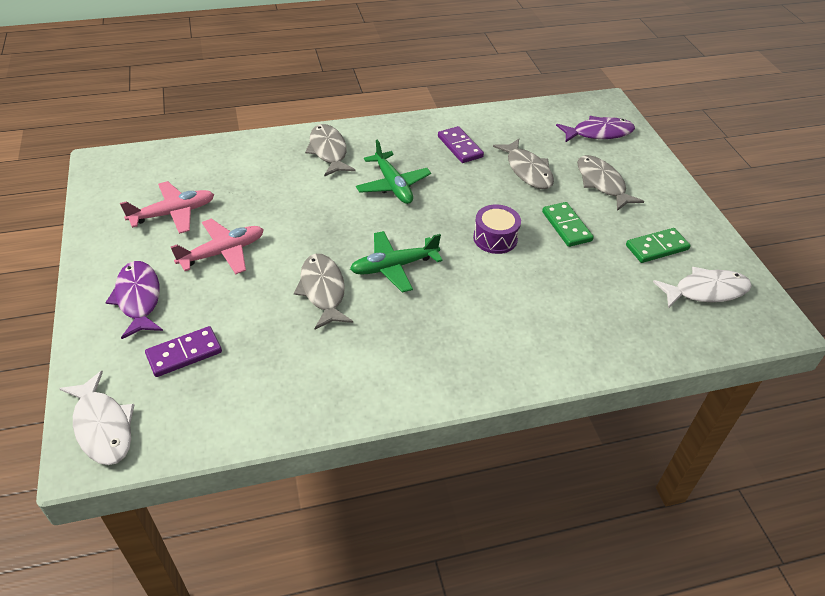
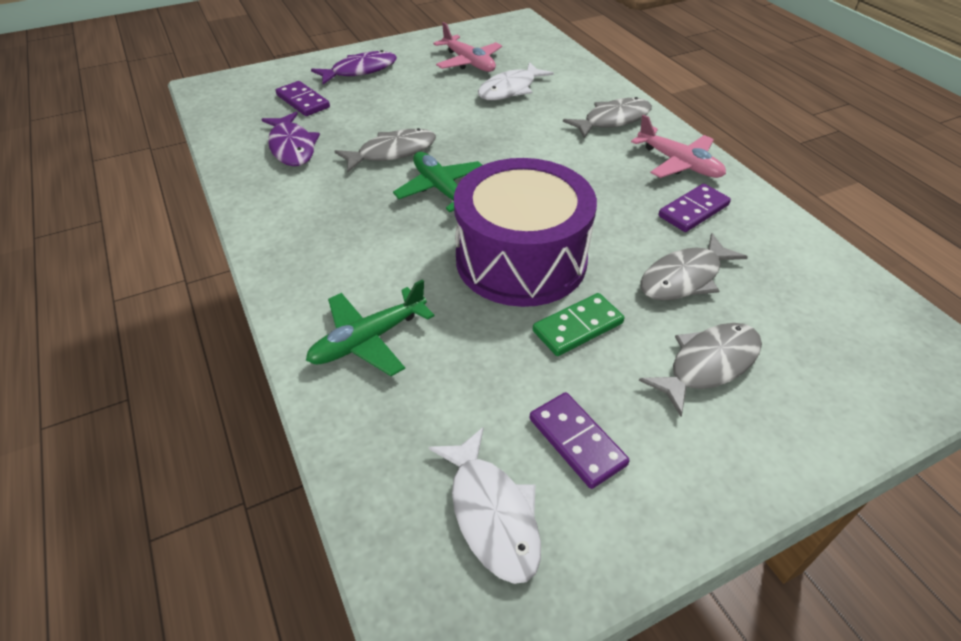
camera: 80 degrees right, 0 degrees up
white fish [59,371,134,465] -> white fish moved to [478,62,554,100]
pink plane [171,219,264,274] -> pink plane moved to [631,115,726,178]
green plane [356,139,431,204] -> green plane moved to [306,279,434,376]
purple drum [473,204,521,254] -> purple drum [454,158,597,307], size x2.22
purple fish [556,116,635,142] -> purple fish moved to [261,112,320,166]
green domino [626,228,690,263] -> purple domino [530,392,630,489]

